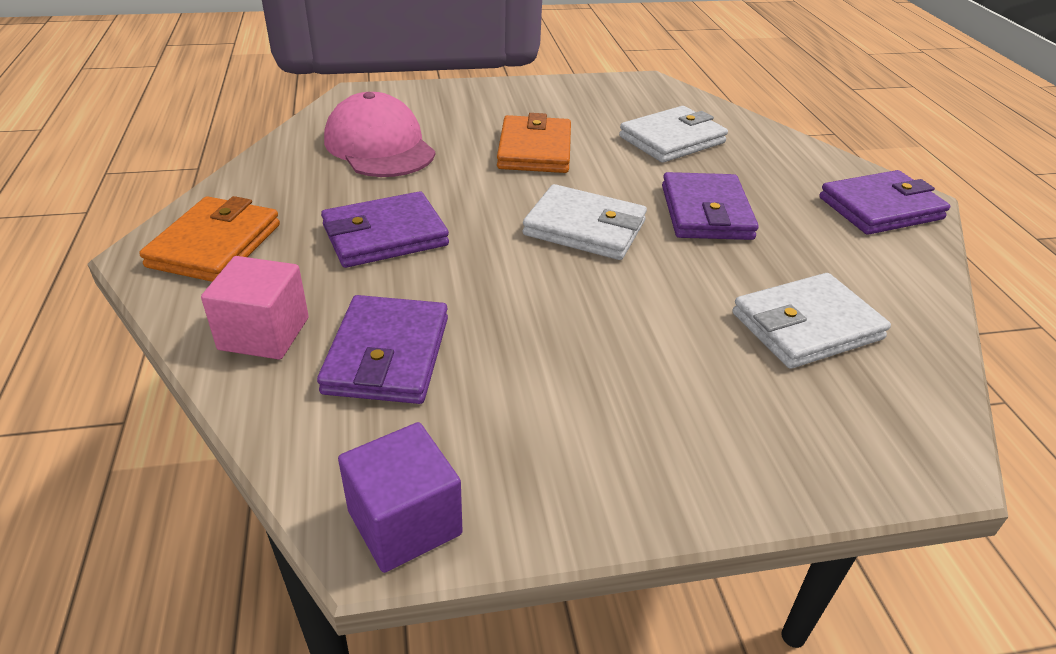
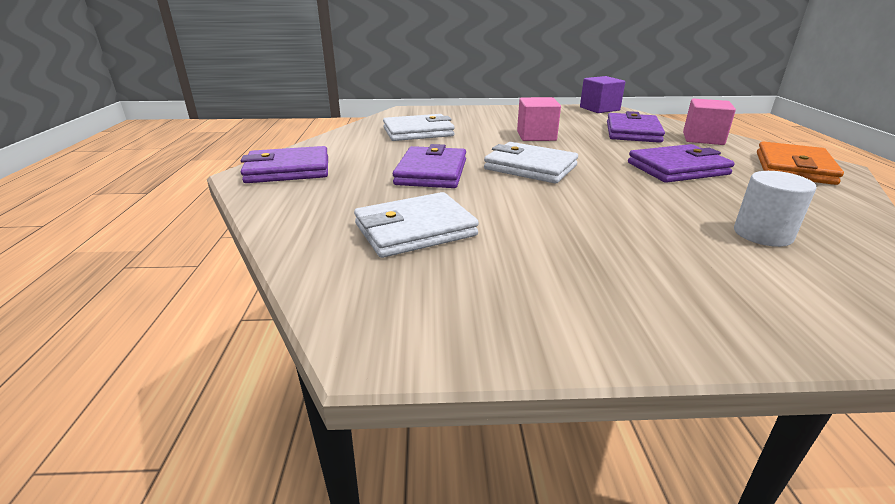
camera: 170 degrees left, 10 degrees down
pink cap [324,92,435,177] -> white cylinder [734,171,817,247]
orange wallet [497,113,571,173] -> none
none -> pink cube [517,97,561,141]

